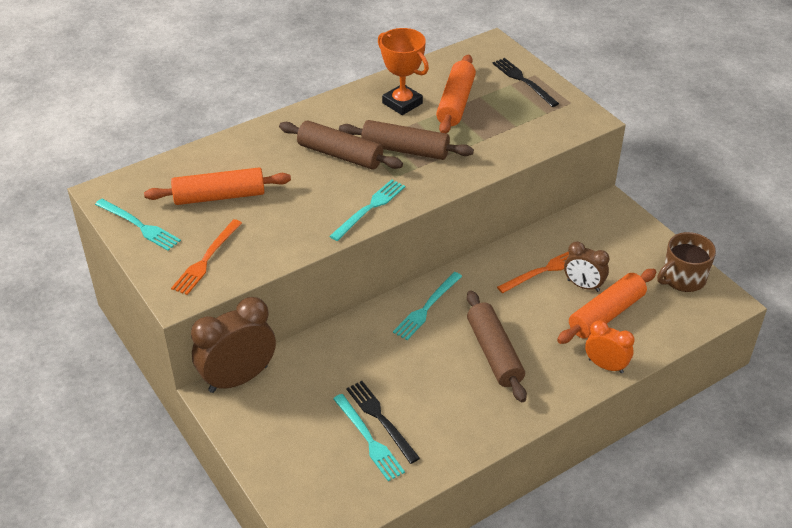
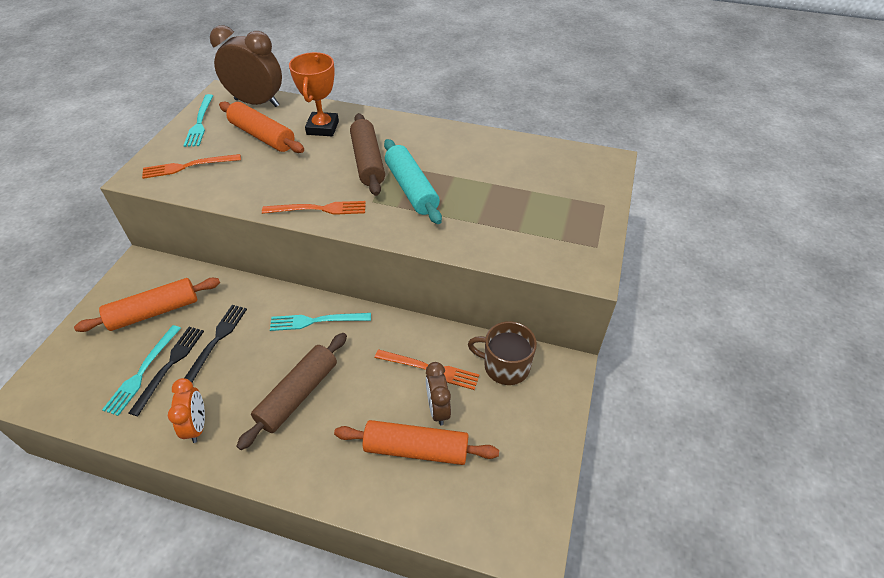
camera: 50 degrees right, 5 degrees up
brown clock [191,297,276,393] -> brown clock moved to [210,26,282,107]
turquoise fork [329,179,405,241] -> orange fork [262,201,366,215]
brown rolling pin [339,120,474,160] -> turquoise rolling pin [384,139,442,224]
orange trophy [378,28,429,115] -> orange trophy moved to [289,52,339,136]
orange rolling pin [436,55,476,133] -> orange rolling pin moved to [74,278,220,332]
black fork [492,58,559,107] -> black fork moved to [185,305,247,382]
orange clock [585,320,635,373] -> orange clock moved to [168,378,205,443]
brown mug [657,232,716,292] -> brown mug moved to [468,321,537,385]

